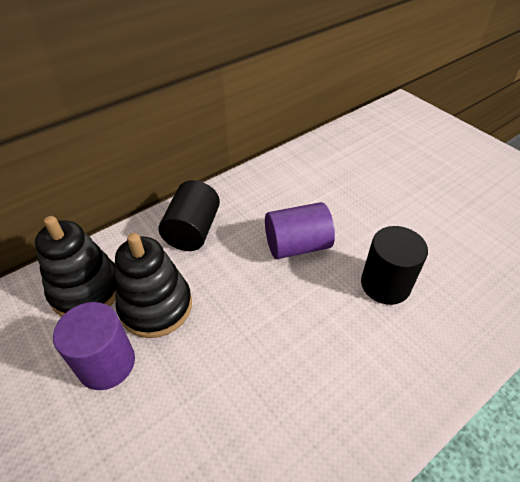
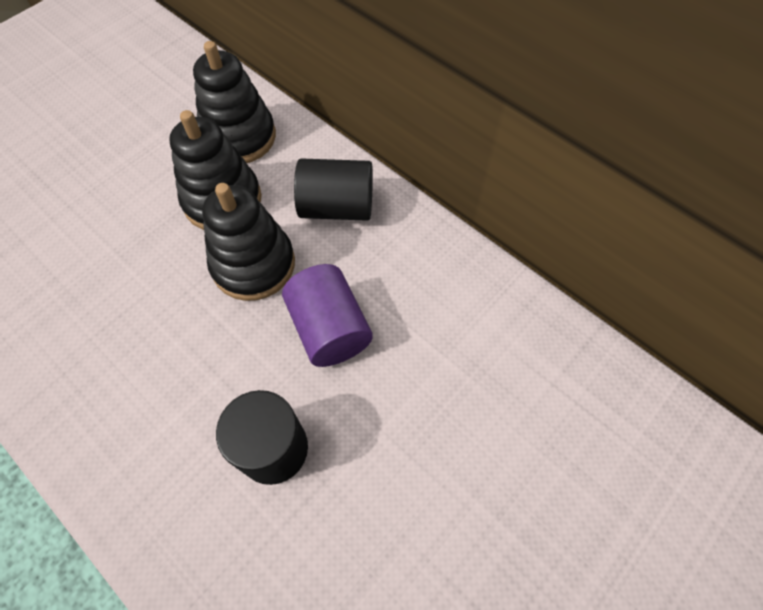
camera: 80 degrees right, 15 degrees up
purple cylinder [53,302,135,390] -> none
none -> black stacking toy [202,183,295,301]

